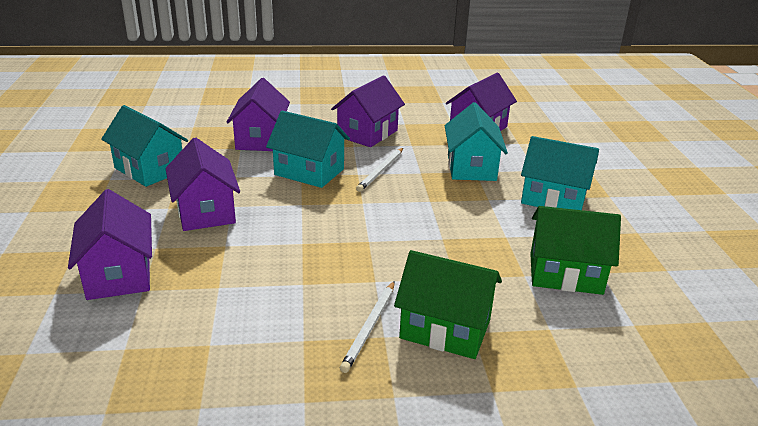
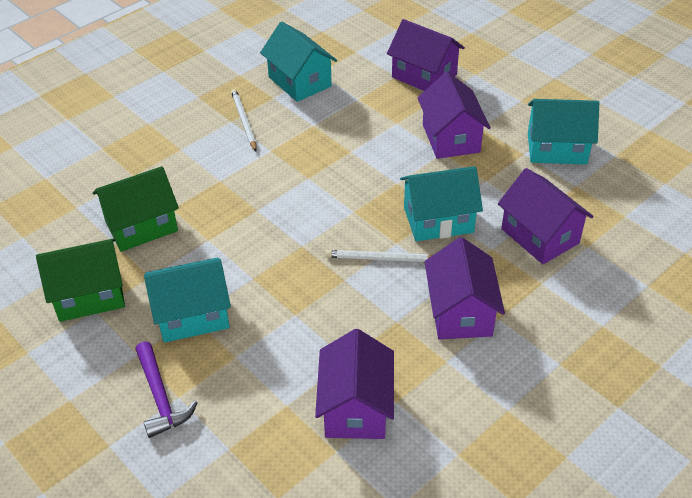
camera: 145 degrees right, 15 degrees up
purple house [165,137,240,231] -> purple house turned 45 degrees clockwise [418,72,491,159]
white pencil [356,148,403,192] -> white pencil turned 75 degrees counterclockwise [326,250,432,262]
green house [394,250,502,359] -> green house moved to [36,239,125,322]
turquoise house [445,102,508,181] -> turquoise house moved to [260,21,337,102]
none -> purple hammer [135,341,197,438]

